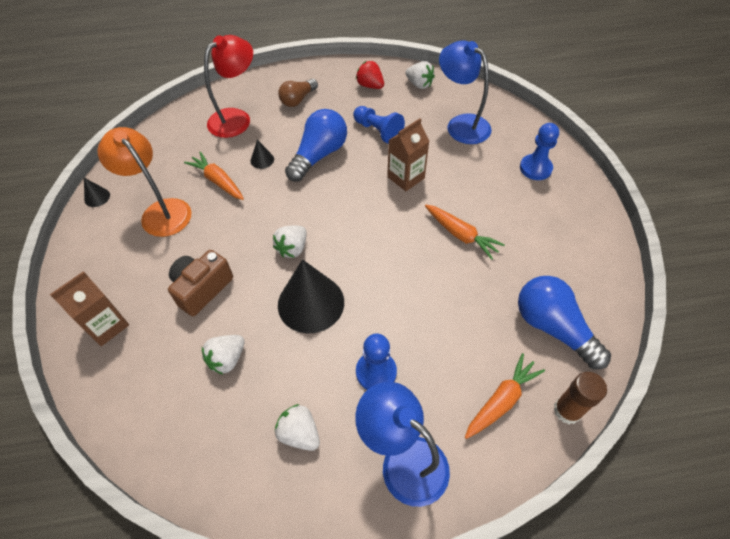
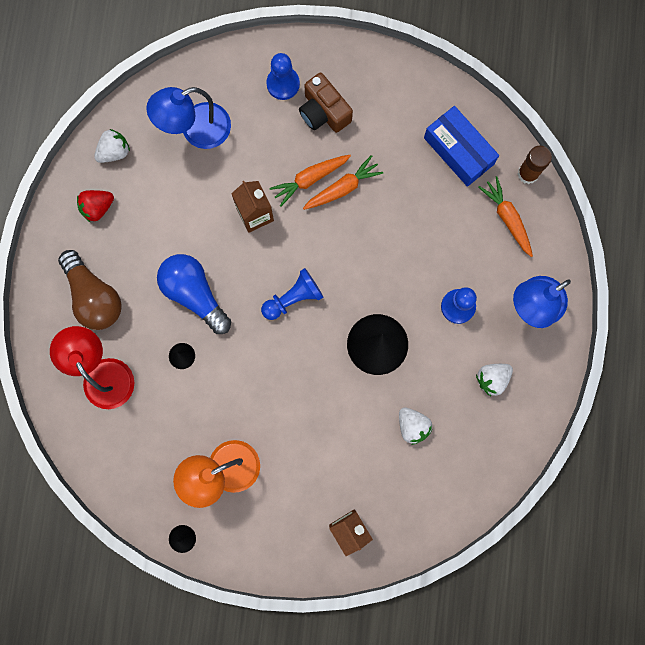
camera: 75 degrees left, 25 degrees up
brown camera [168,250,233,316] -> brown camera moved to [299,73,353,133]
orange carrot [184,152,244,200] -> orange carrot moved to [269,155,351,207]
white strawberry [273,226,306,258] -> none
brown light bulb [278,79,318,107] -> brown light bulb [58,250,122,330], size x1.59
blue pawn [353,106,405,144] -> blue pawn moved to [261,268,323,320]
blue light bulb [518,276,611,369] -> blue box [424,106,499,187]

